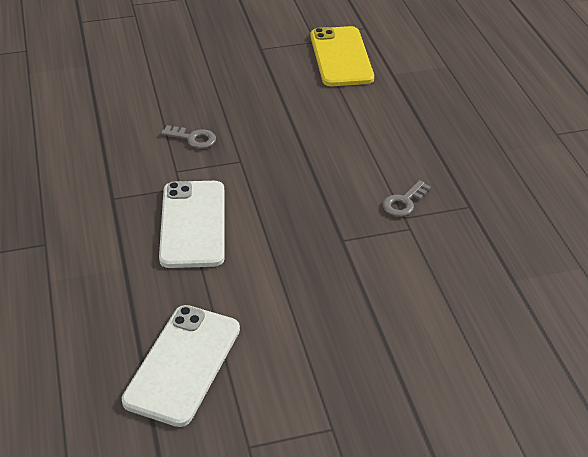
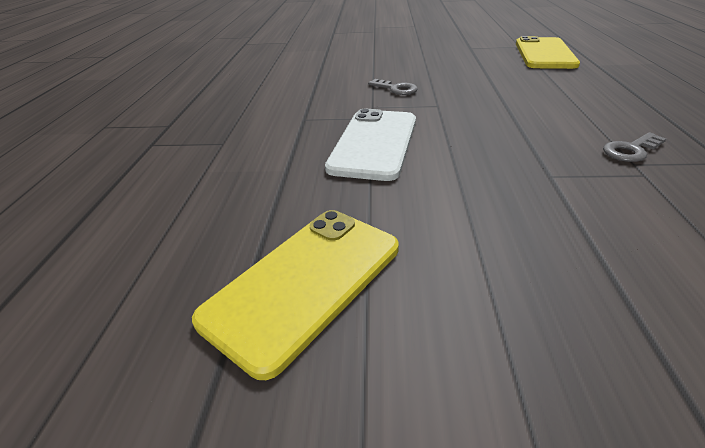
camera: 20 degrees right, 5 degrees down
white phone [122,305,240,427] -> yellow phone [192,210,399,380]

